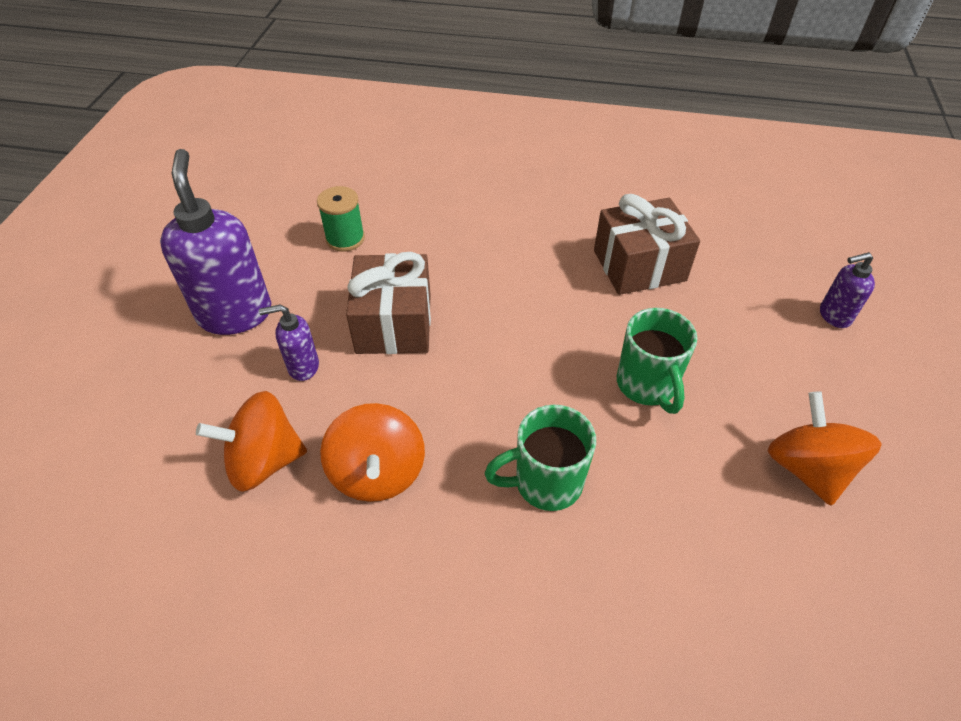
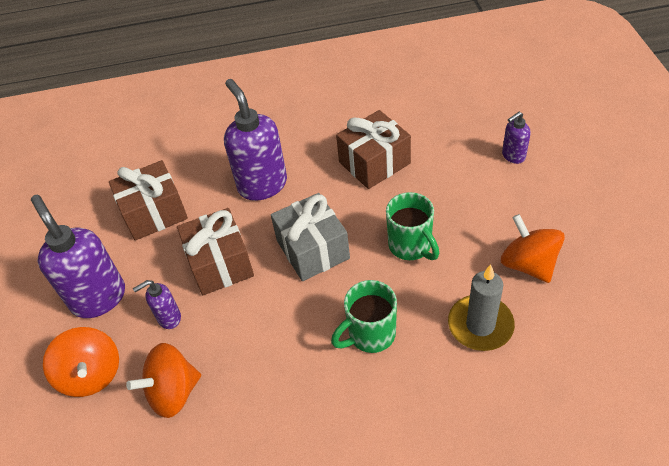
camera: 15 degrees left, 0 degrees up
green spool [317,186,365,252] -> brown gift [109,160,188,241]
orange spinning top [320,403,425,502] -> orange spinning top moved to [43,327,119,397]
none -> purple soap dispenser [224,79,287,201]
none -> grey gift [271,193,350,281]
none -> grey candle [448,264,515,351]

